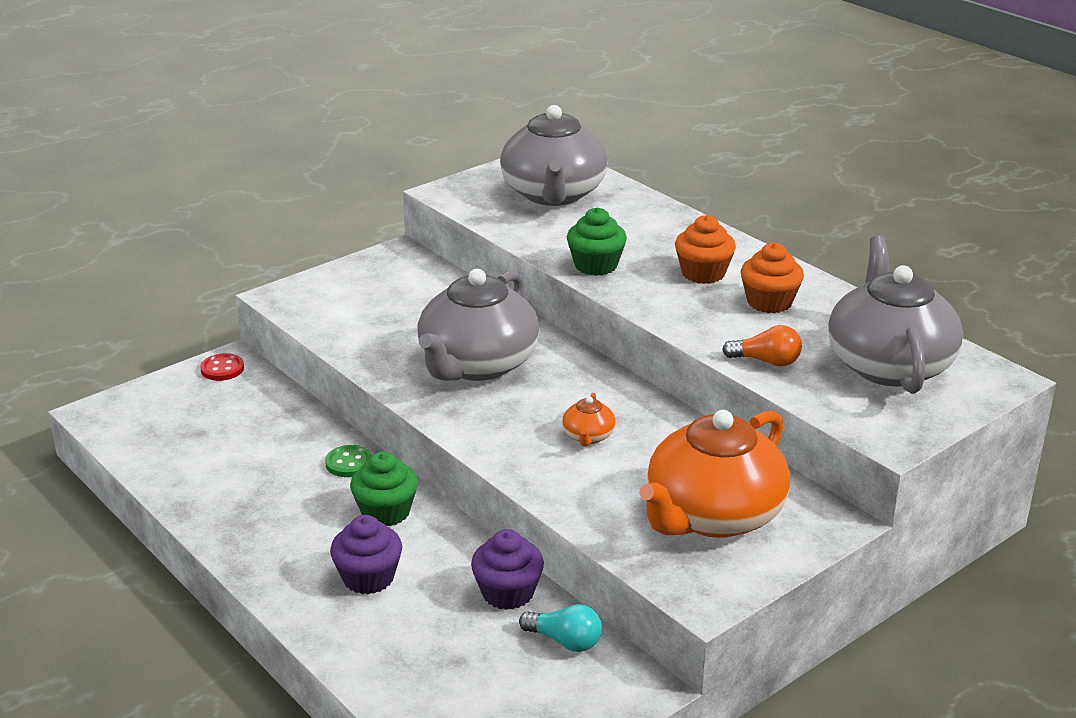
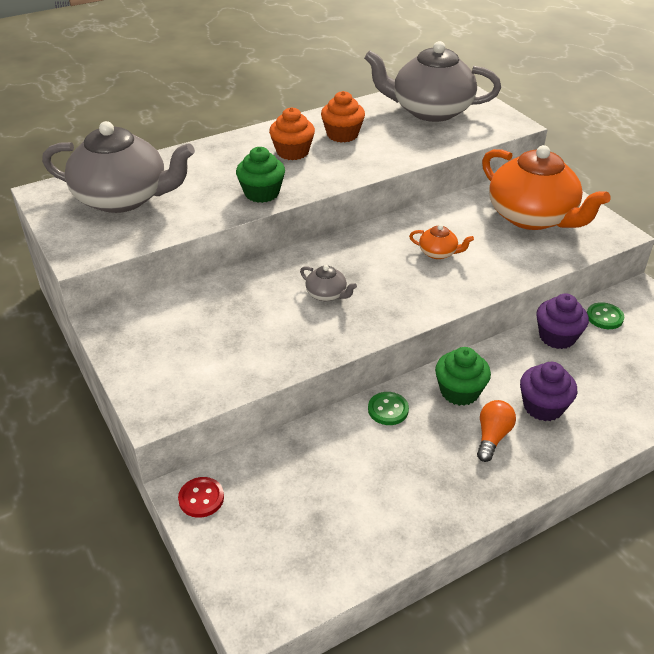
camera: 80 degrees left, 10 degrees up
grey teapot [417,269,540,381] -> grey teapot [300,265,357,301], size x0.41
turquoise light bulb [519,604,602,652] -> green button [587,302,624,329]
orange light bulb [722,325,802,366] -> orange light bulb moved to [477,400,516,462]

